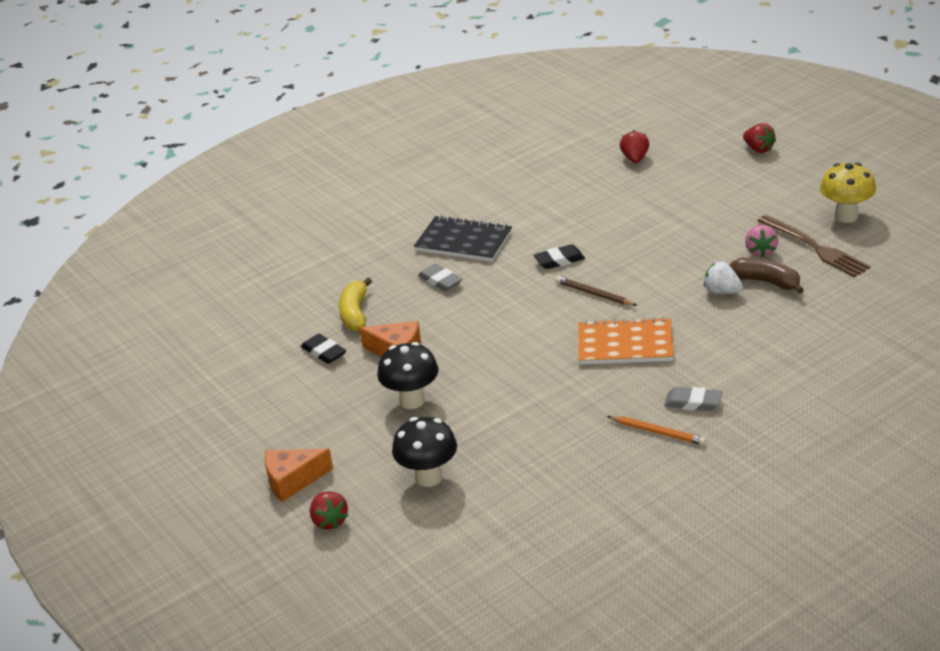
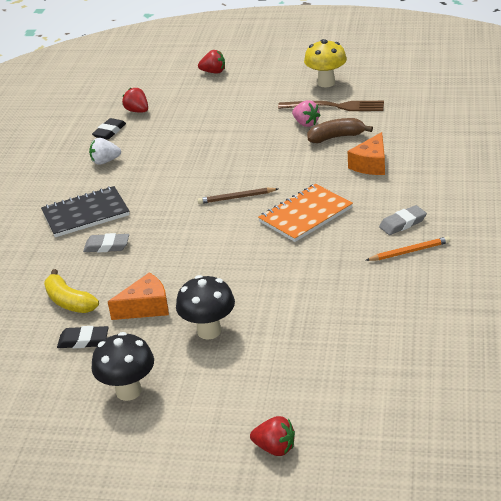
camera: 45 degrees left, 0 degrees up
orange cheese [264,449,333,502] -> orange cheese moved to [348,132,385,175]
black mushroom [392,417,457,487] -> black mushroom moved to [91,332,154,401]
black eraser [534,244,585,269] -> black eraser moved to [92,118,126,140]
white strawberry [704,261,743,294] -> white strawberry moved to [89,138,121,165]

